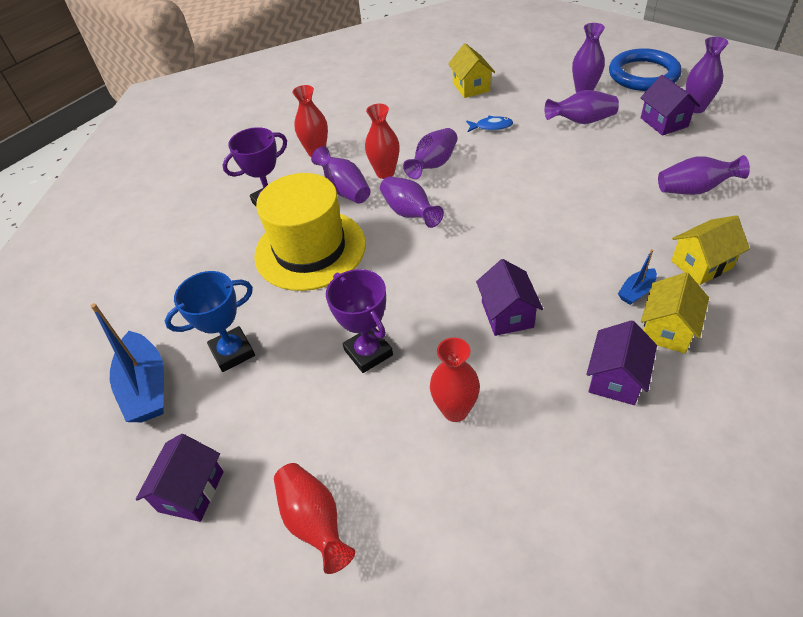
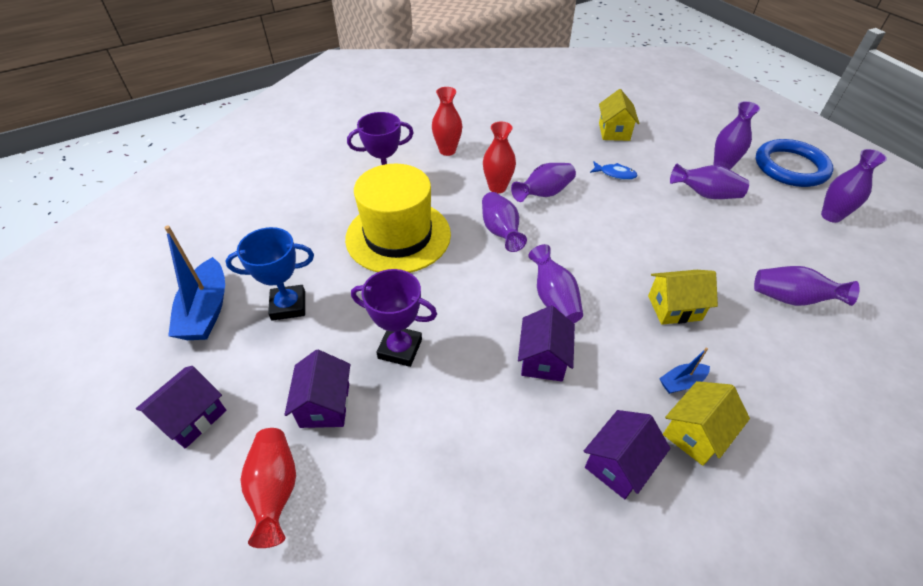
camera: 15 degrees right, 0 degrees up
purple vase [311,146,371,203] -> purple vase moved to [528,244,583,323]
purple trophy [326,269,393,373] -> purple trophy turned 60 degrees counterclockwise [351,269,437,367]
red vase [430,338,480,422] -> none
purple house [640,75,700,136] -> purple house moved to [284,350,350,428]
yellow house [671,215,750,285] -> yellow house moved to [648,270,718,325]

